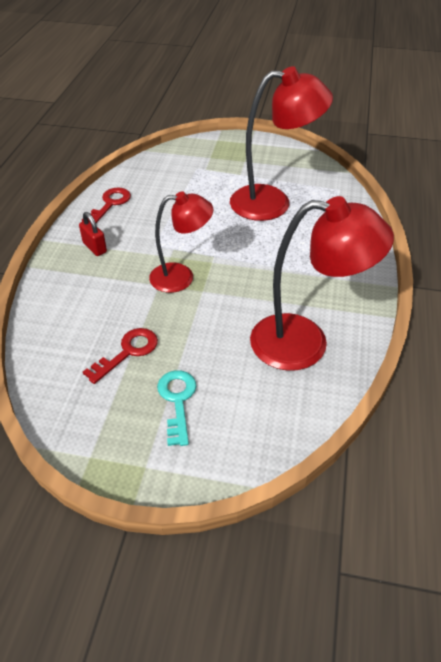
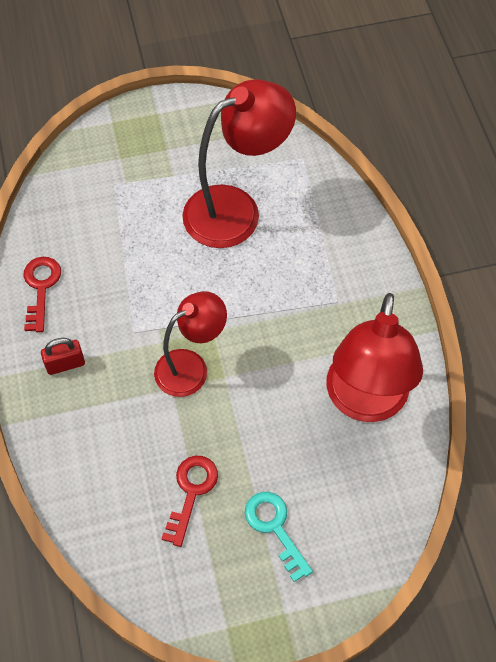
camera: 25 degrees left, 15 degrees up
red padlock [79,212,107,256] -> red padlock turned 45 degrees counterclockwise [41,338,85,375]
red lamp [250,196,394,371] -> red lamp turned 120 degrees clockwise [326,293,423,422]

